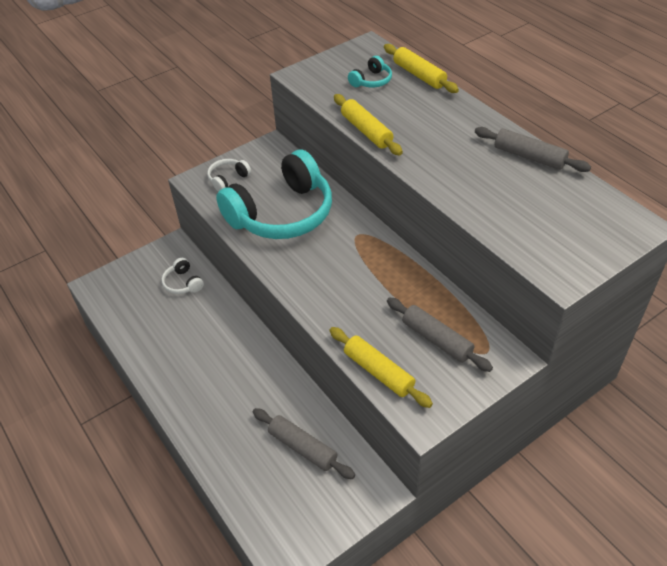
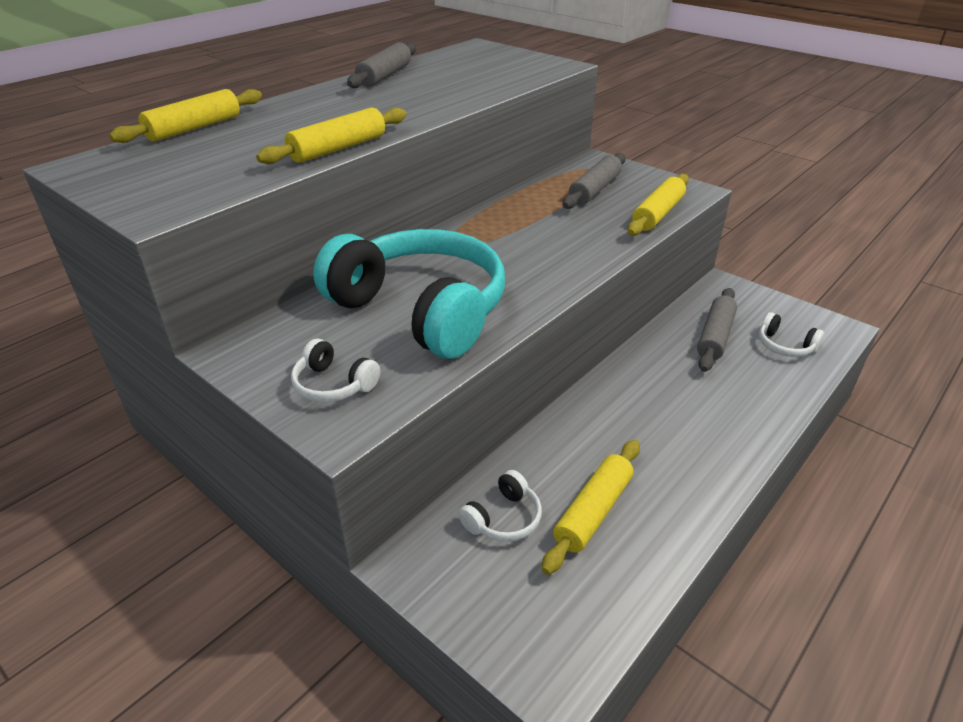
camera: 105 degrees left, 10 degrees down
turquoise headphones [348,56,392,87] -> none
none -> yellow rolling pin [542,440,640,575]
none -> white headphones [759,312,824,357]

